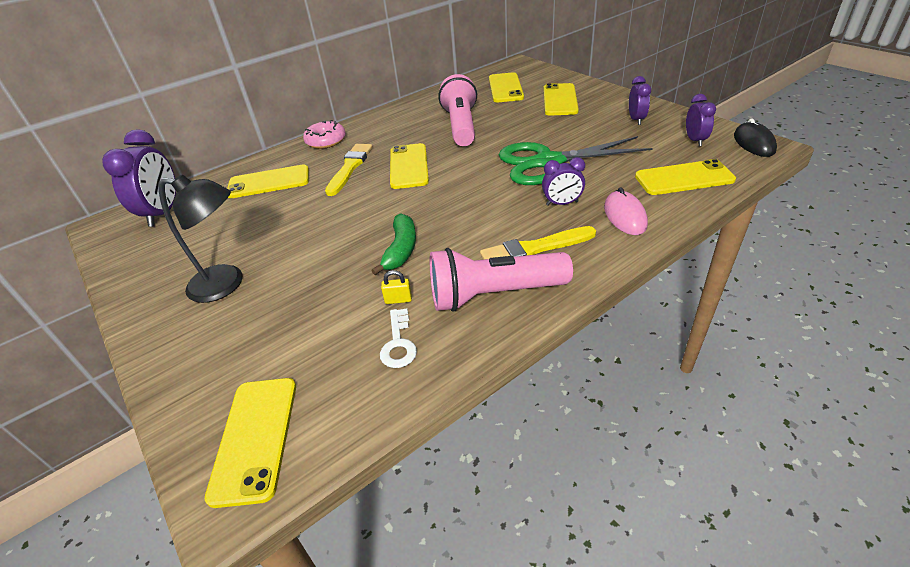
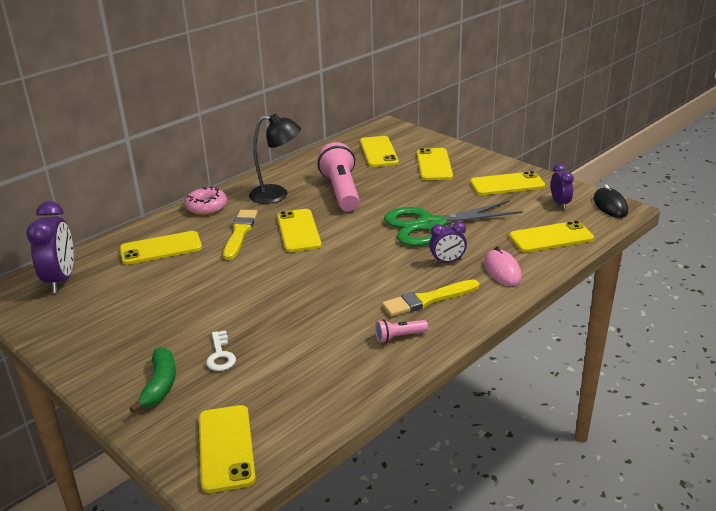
camera: 10 degrees left, 10 degrees down
black lamp [158,174,243,303] -> black lamp moved to [249,114,301,204]
green banana [371,213,416,275] -> green banana moved to [129,347,176,413]
white key [380,308,417,368] -> white key moved to [206,330,236,371]
yellow padlock [381,270,412,304] -> none
pink flashlight [430,248,573,312] -> pink flashlight [375,319,428,343], size x0.45
purple clock [629,76,651,125] -> yellow phone [470,171,545,195]

